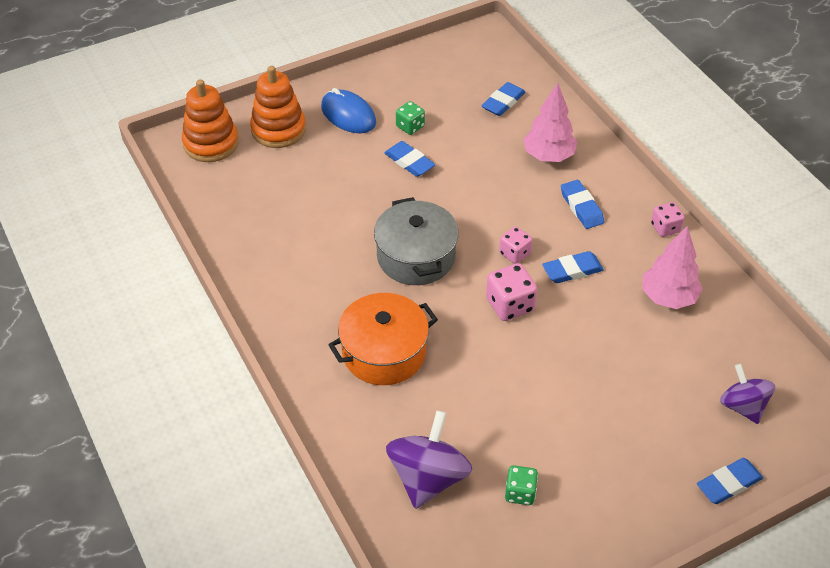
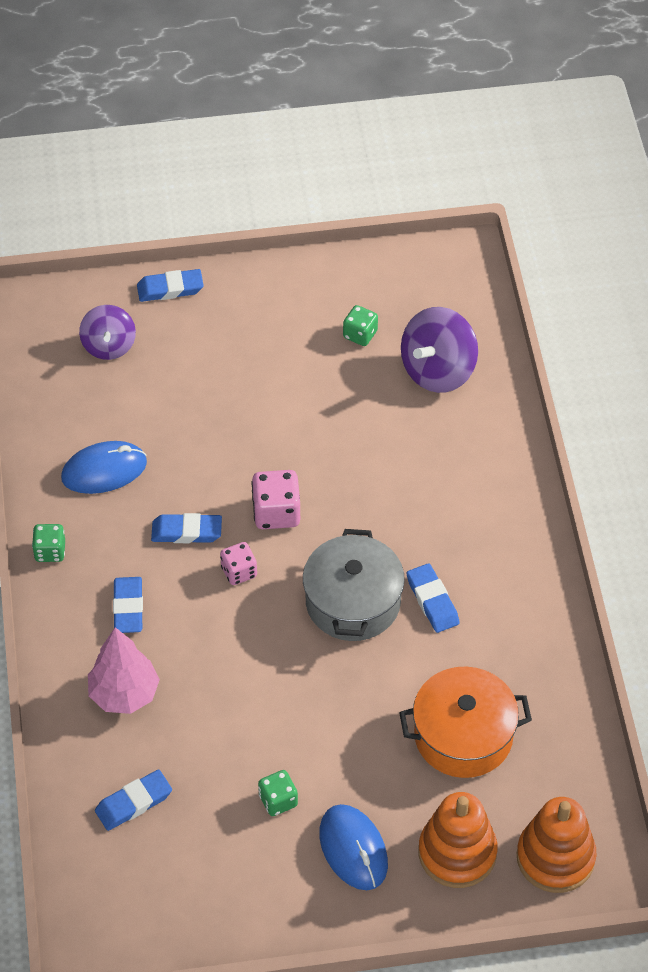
camera: 160 degrees left, 5 degrees up
orange pot [328,293,438,385] -> orange pot moved to [399,667,532,778]
blue eraser [384,141,435,177] -> blue eraser moved to [407,563,460,633]
pink tree [642,226,703,309] -> blue mouse [61,441,147,494]
pink dice [651,202,685,237] -> green dice [32,524,65,562]

